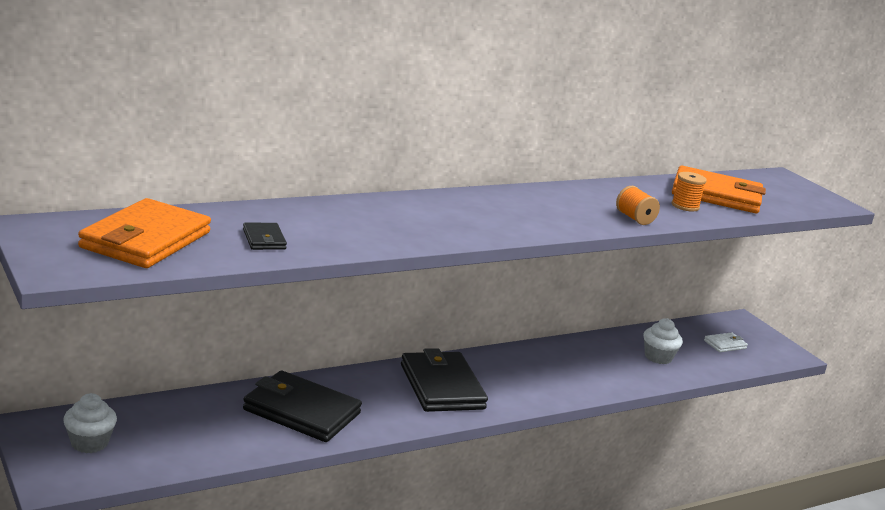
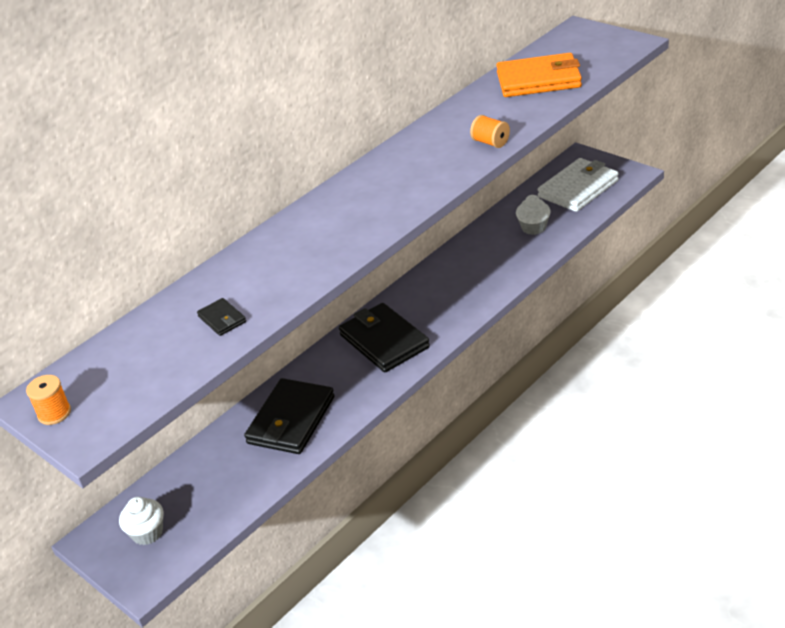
camera: 10 degrees left, 15 degrees up
orange wallet [78,198,211,268] -> none
black wallet [243,370,362,442] -> black wallet turned 75 degrees counterclockwise [244,378,335,454]
orange spool [672,172,707,211] -> orange spool moved to [26,375,71,425]
white wallet [704,333,748,352] -> white wallet [538,158,619,212], size x2.20

